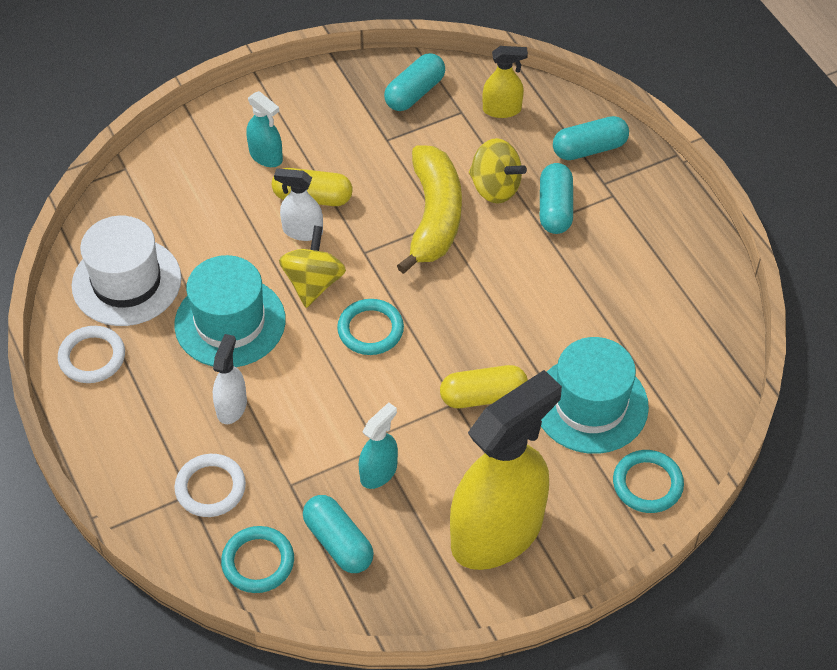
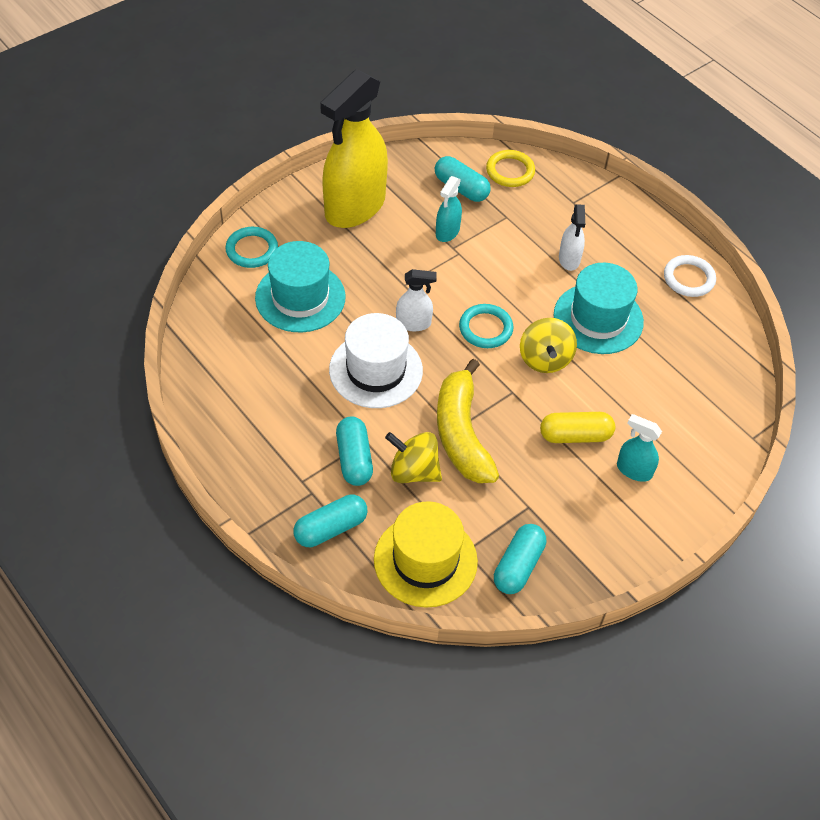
camera: 165 degrees right, 0 degrees up
white hat [72,216,181,326] -> white hat moved to [329,313,423,408]
white ring [174,454,246,517] -> none
turquoise ring [221,526,294,593] -> yellow ring [486,150,535,187]
white spray bottle [274,169,323,241] -> white spray bottle moved to [396,269,437,331]
yellow capsule [440,365,528,408] -> none
yellow spray bottle [483,46,528,118] -> yellow hat [374,501,478,608]

